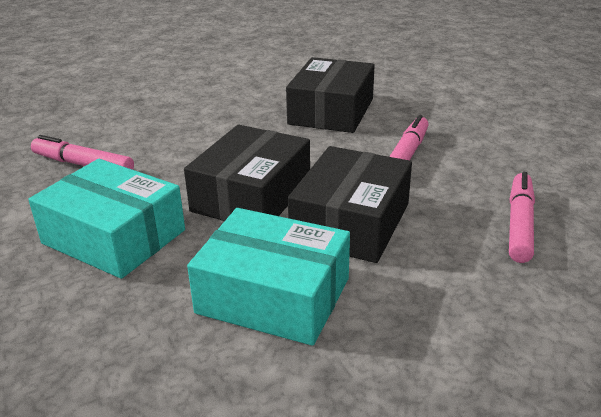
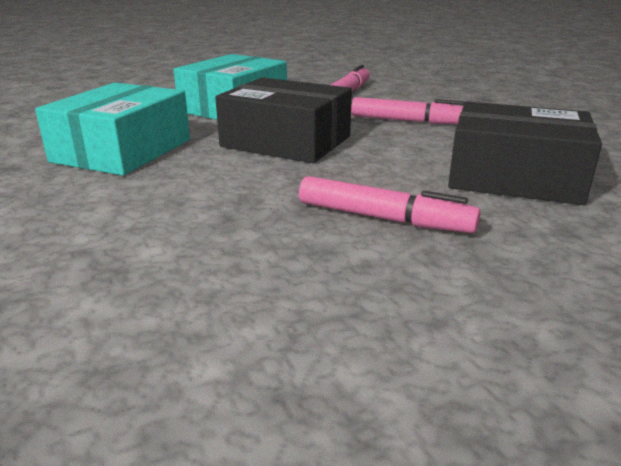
camera: 90 degrees right, 5 degrees down
black box [288,146,412,263] -> none
pink marker [509,172,535,263] -> pink marker moved to [351,97,465,124]

